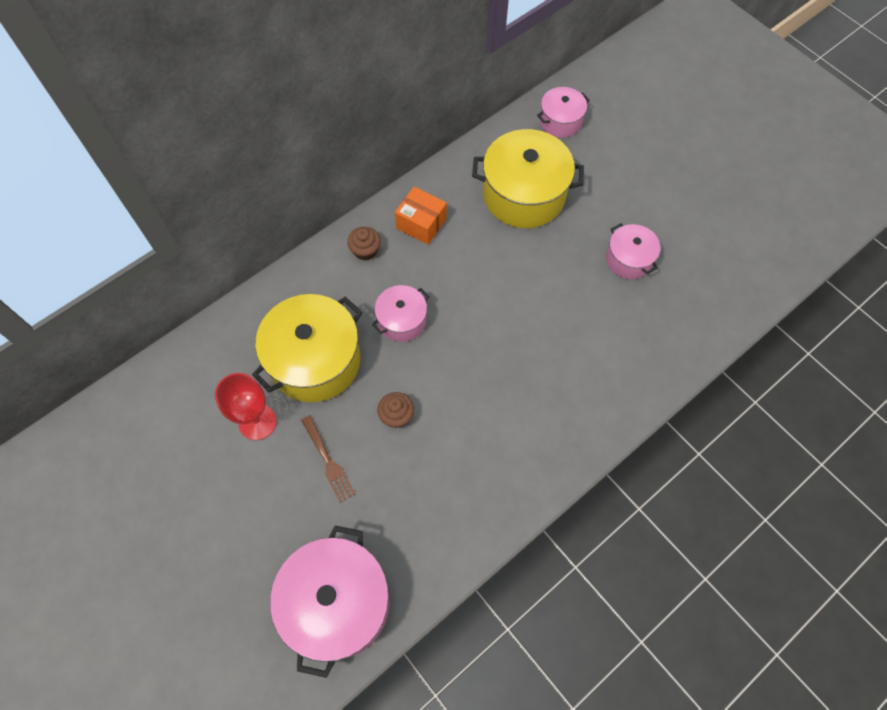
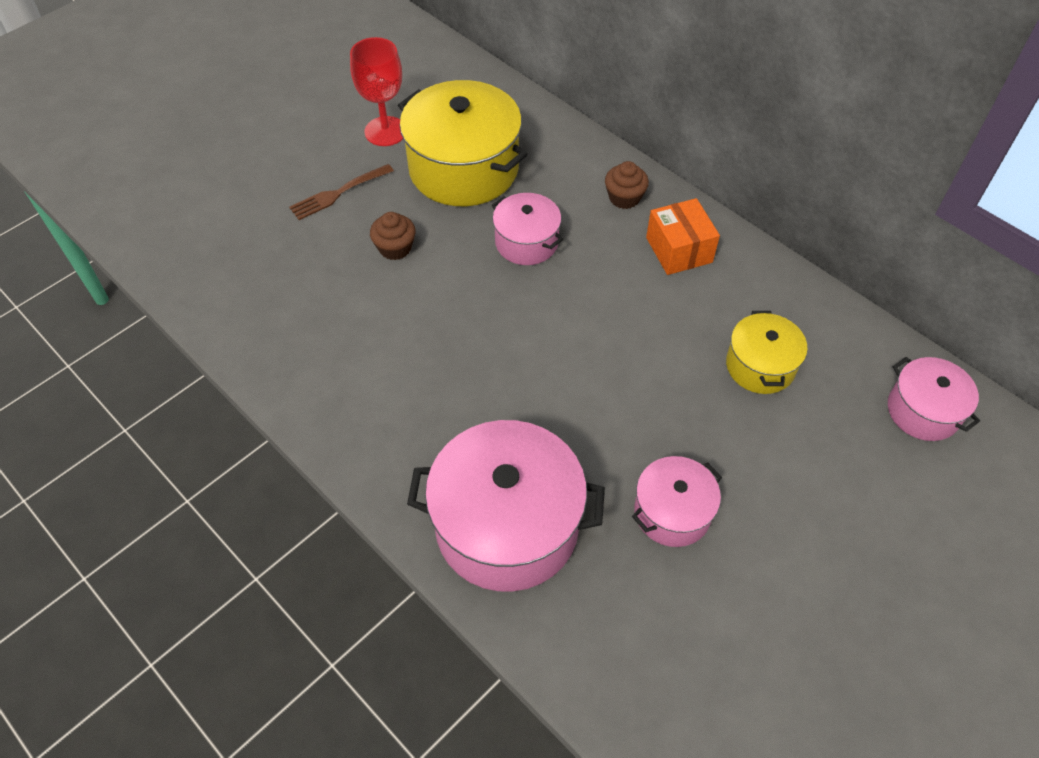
camera: 85 degrees right, 10 degrees down
pink pot [270,526,390,678] -> pink pot moved to [407,420,605,592]
orange box [395,187,447,245] -> orange box turned 45 degrees counterclockwise [646,198,720,275]
yellow pot [472,129,584,228] -> yellow pot [726,311,807,394], size x0.54

